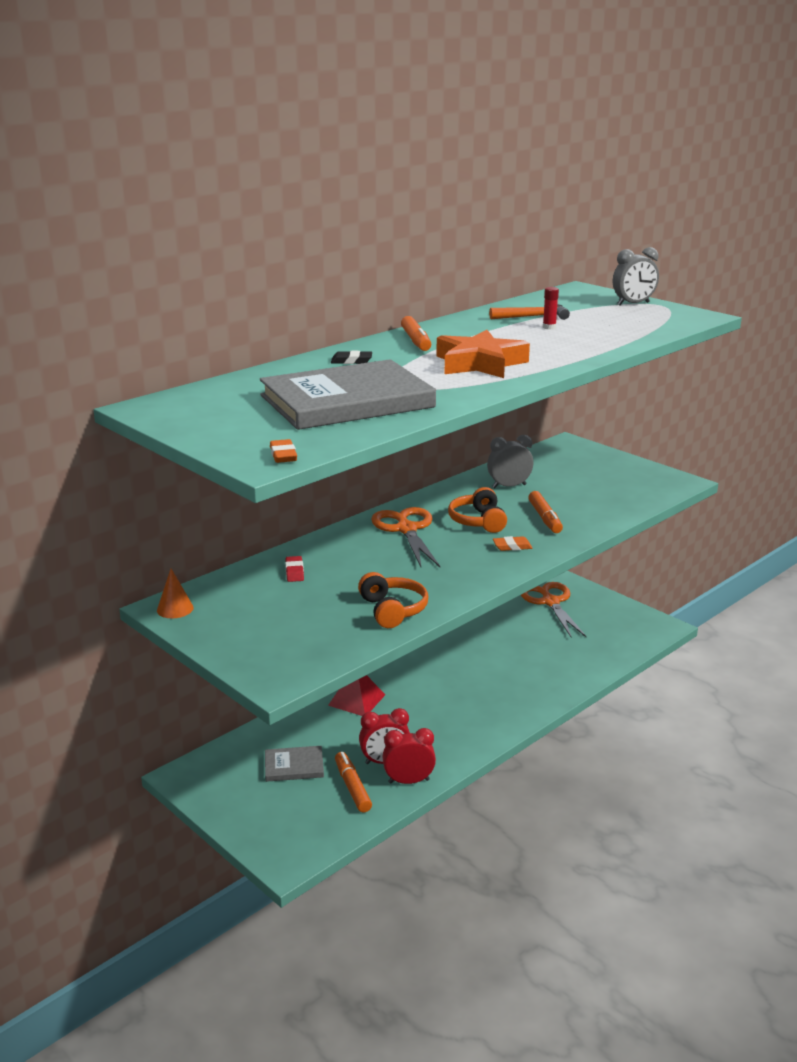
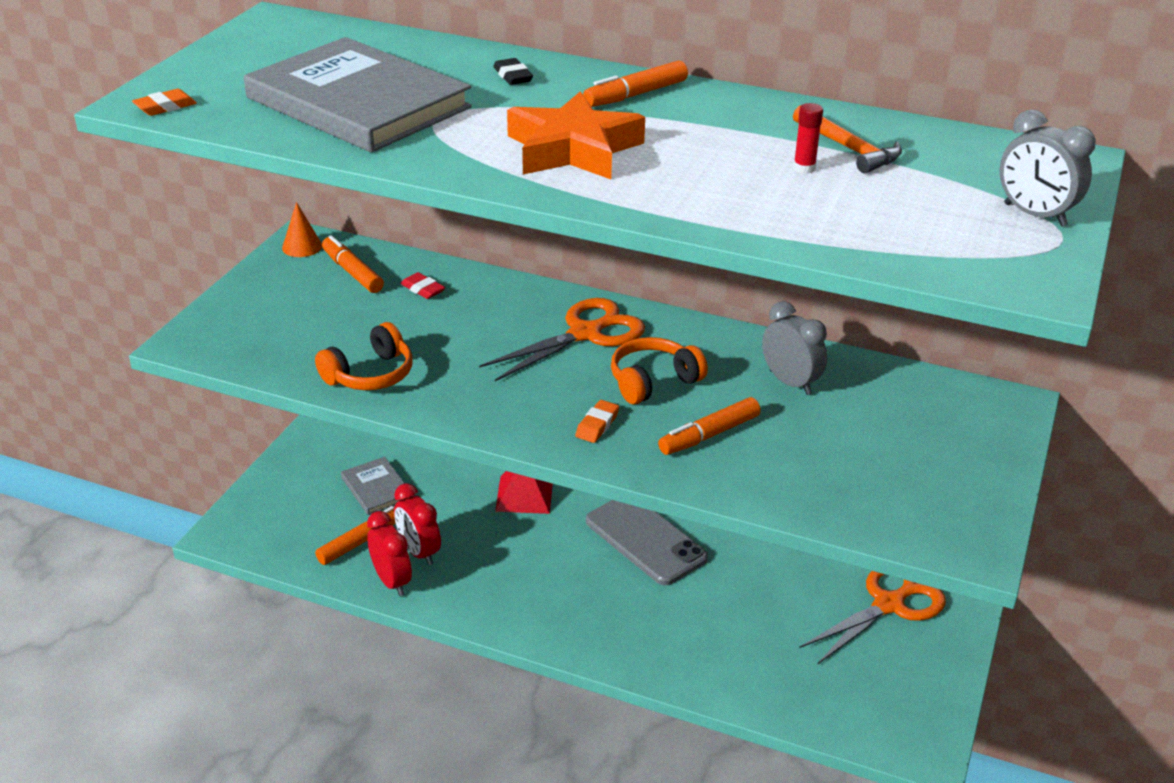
camera: 65 degrees right, 10 degrees up
red eraser [285,556,304,582] -> red eraser turned 75 degrees clockwise [400,272,445,299]
orange eraser [493,536,532,551] -> orange eraser turned 60 degrees clockwise [575,400,619,443]
none -> orange marker [322,235,384,293]
none -> grey phone [586,500,708,585]

